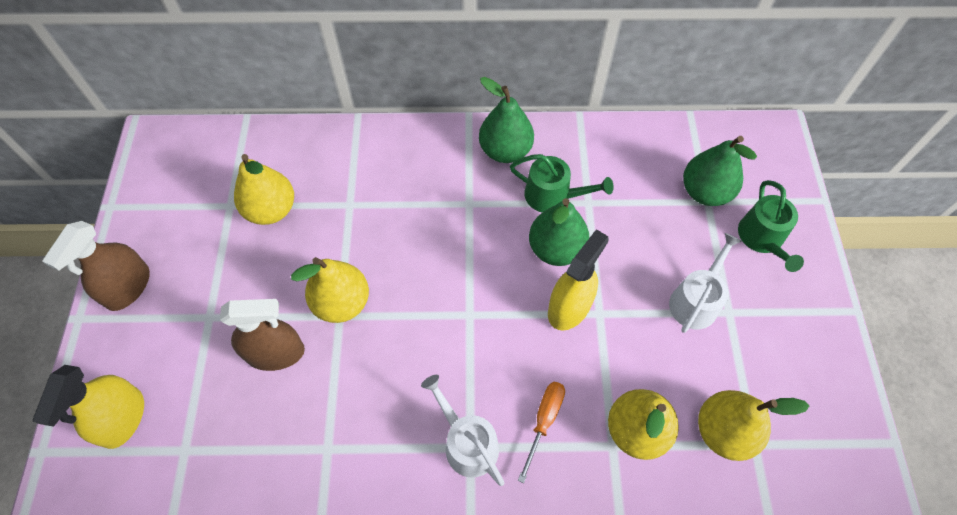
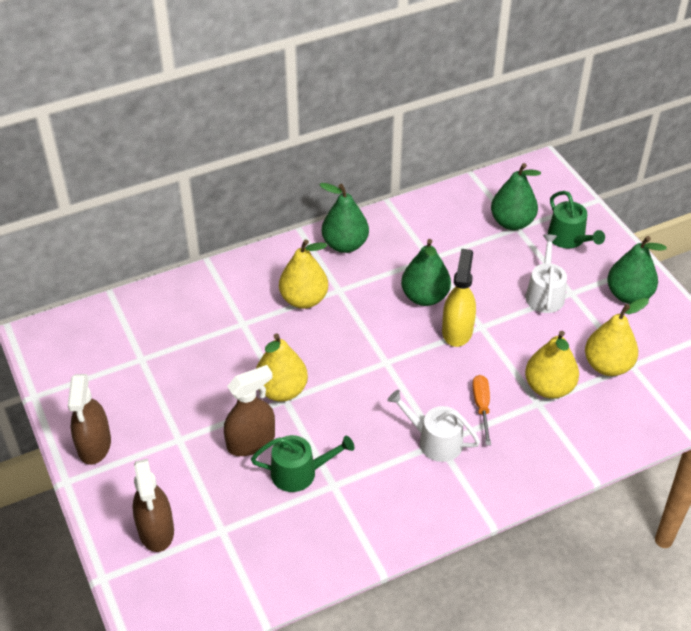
camera: 25 degrees left, 15 degrees down
yellow spray bottle [33,365,144,449] -> brown spray bottle [133,459,174,552]
yellow pear [234,154,294,225] -> yellow pear moved to [279,239,328,309]
green watering can [510,154,614,212] -> green watering can moved to [251,435,354,492]
none -> green pear [607,236,667,304]

